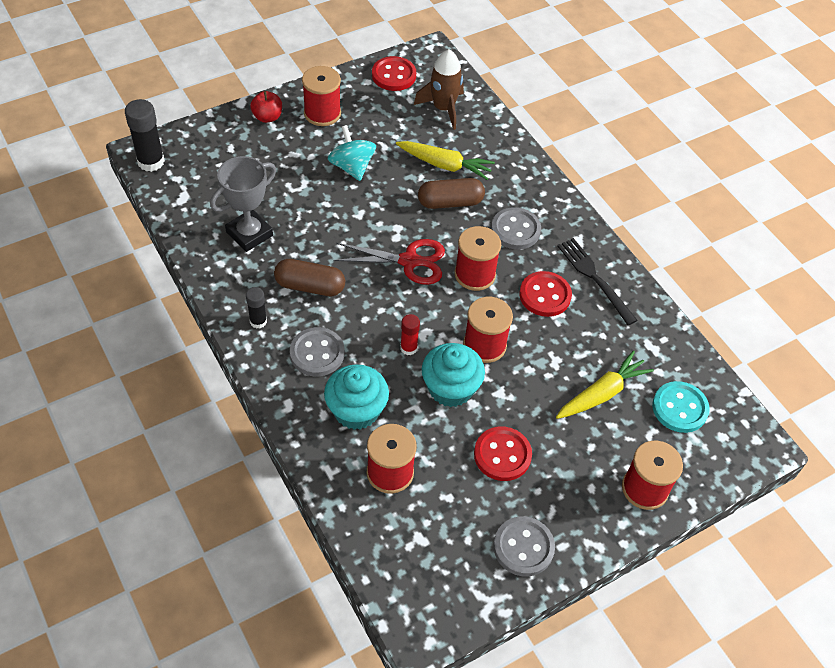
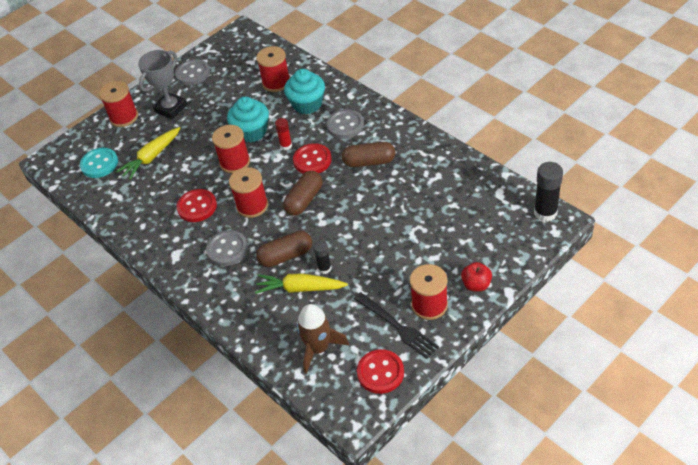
camera: 175 degrees right, 5 degrees down
grey trophy [210,156,276,252] -> grey trophy moved to [138,50,187,119]
black glue stick [246,287,267,328] -> black glue stick moved to [313,240,331,274]
turquoise spinning top [328,125,376,181] -> none
red scissors [333,239,445,285] -> brown capsule [283,171,322,216]
red button [474,426,532,481] -> red button moved to [293,143,332,174]
black fork [557,238,638,325] -> black fork moved to [354,292,439,359]

